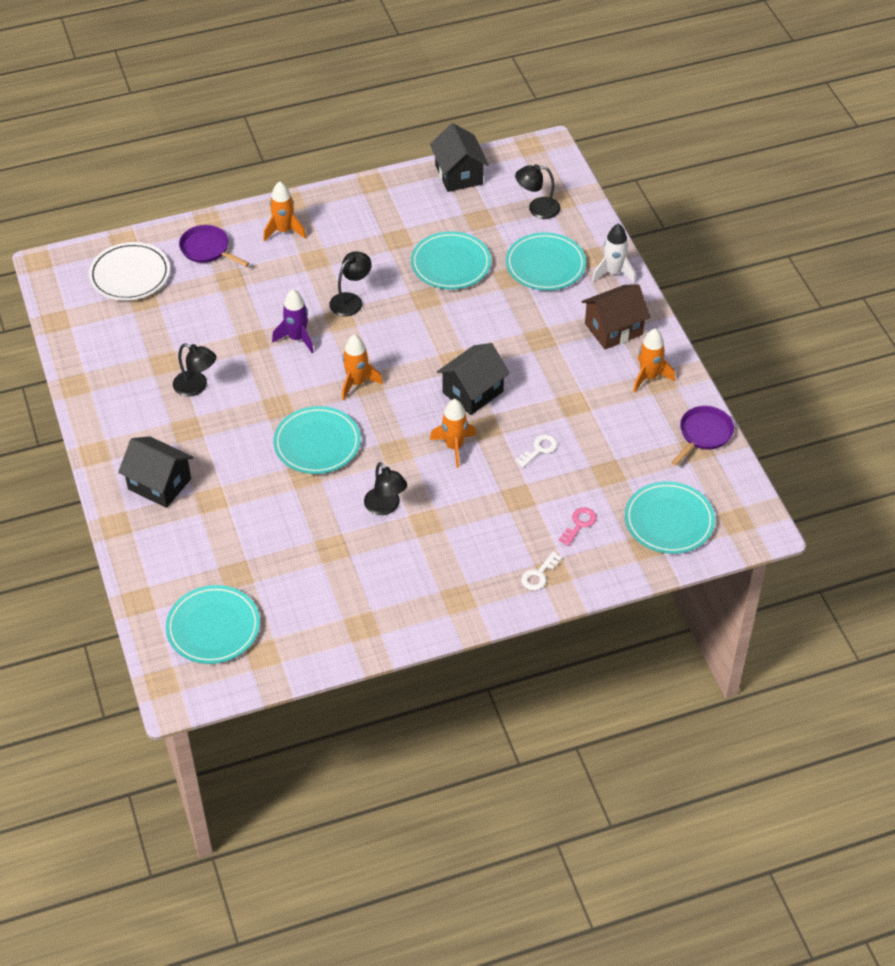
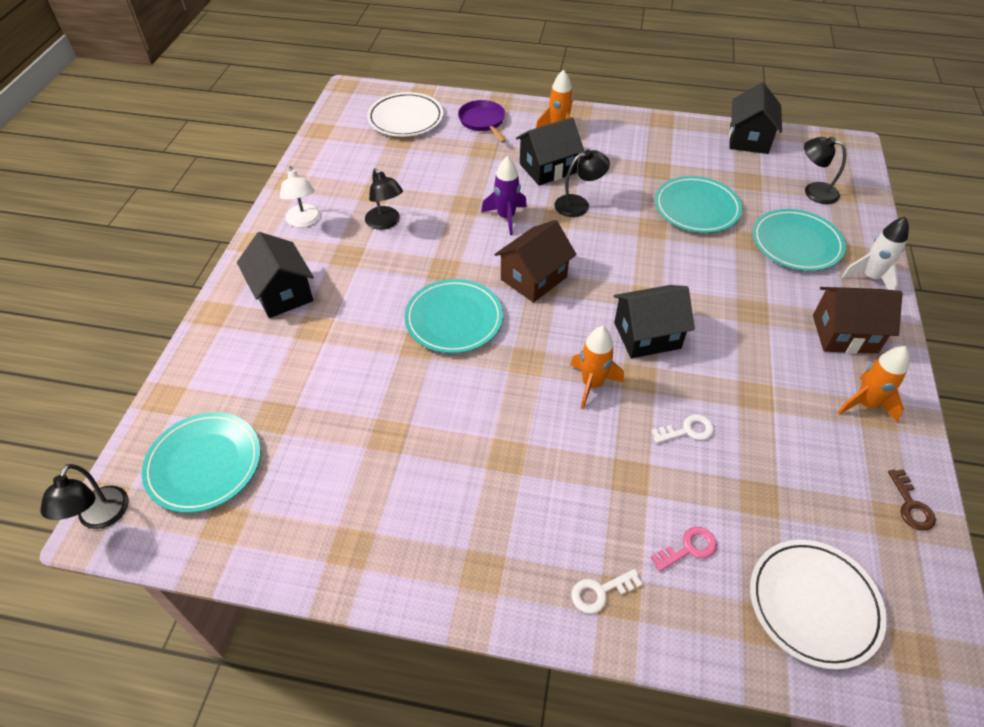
camera: 30 degrees right, 0 degrees up
orange rocket [342,334,383,400] -> brown house [494,220,577,303]
black lamp [364,462,407,515] -> black lamp moved to [40,464,129,529]
turquoise plate [625,481,715,554] -> white plate [750,540,887,670]
purple pan [671,406,734,466] -> brown key [888,469,936,531]
none -> white lamp [280,166,321,228]
none -> black house [516,117,584,186]

